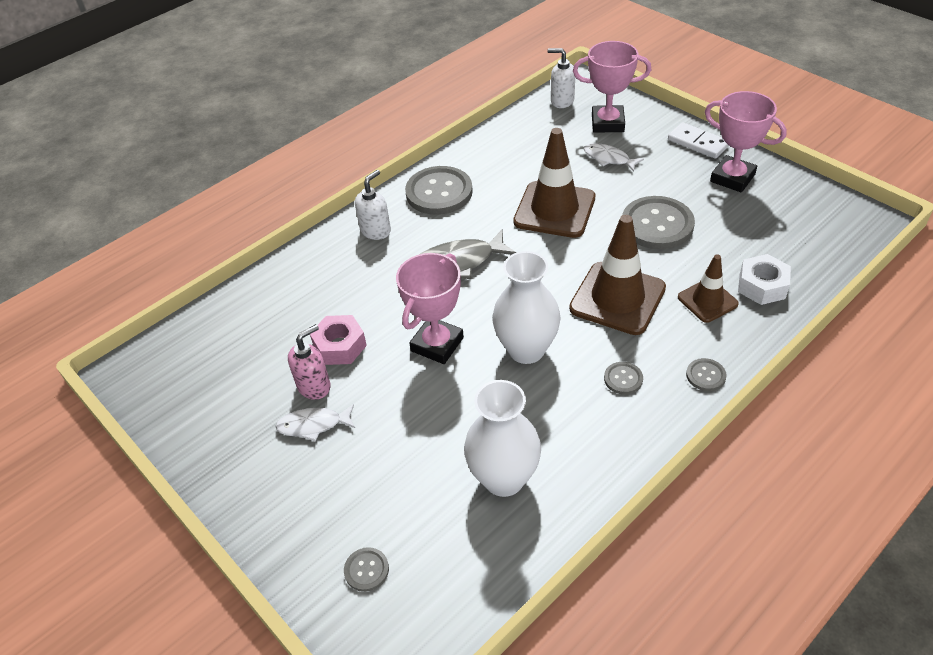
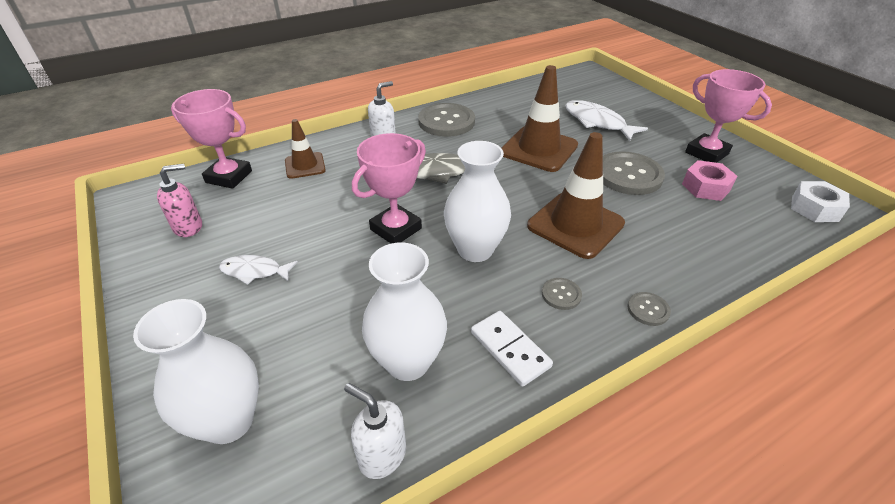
camera: 10 degrees right, 5 degrees down
pink soap dispenser [288,324,331,400] -> pink soap dispenser moved to [157,164,202,237]
pink nut [310,315,367,365] -> pink nut moved to [682,160,737,201]
grey button [344,547,389,592] -> white vase [133,299,259,444]
white soap dispenser [548,48,575,108] -> white soap dispenser moved to [344,383,406,479]
pink trophy [573,41,651,133] -> pink trophy moved to [171,89,252,189]
white fish [584,143,644,172] -> white fish [565,100,648,141], size x1.61
white domino [668,122,729,159] -> white domino moved to [471,311,553,387]
brown traffic cone [678,255,739,323] -> brown traffic cone moved to [285,119,326,179]
white nut [738,254,791,305] -> white nut moved to [791,181,850,222]

